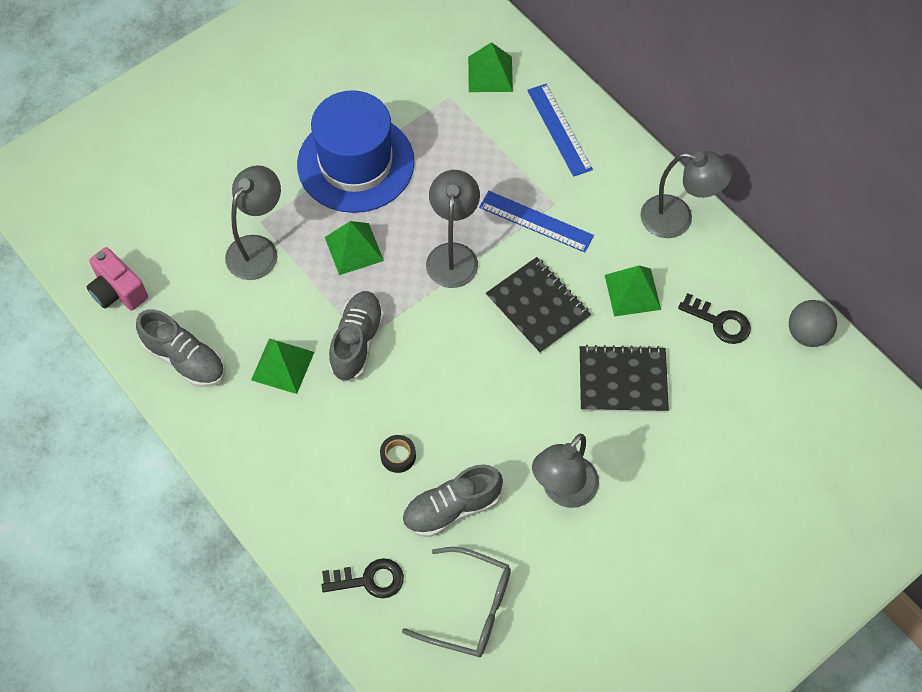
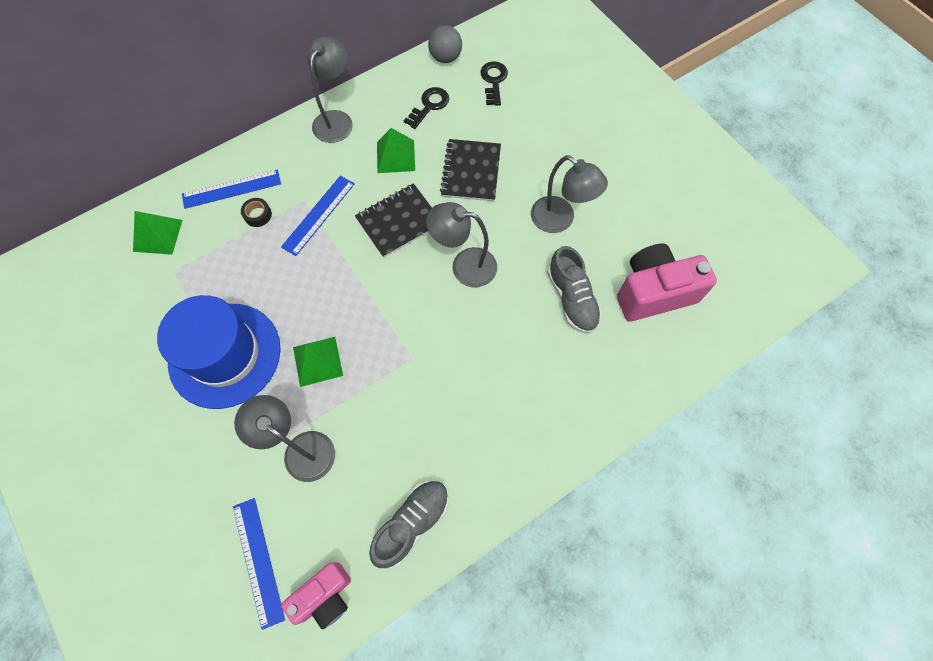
camera: 85 degrees left, 5 degrees up
green pyramid [251,339,314,394] -> none
black key [322,558,404,598] -> black key moved to [480,61,508,106]
grey shoe [329,291,384,382] -> none
black tape [380,435,416,473] -> black tape moved to [241,198,272,227]
grey glasses [402,547,511,657] -> pink camera [617,243,717,322]
grey lamp [426,170,480,288] -> grey lamp moved to [426,202,497,287]
none -> blue ruler [233,498,285,630]

